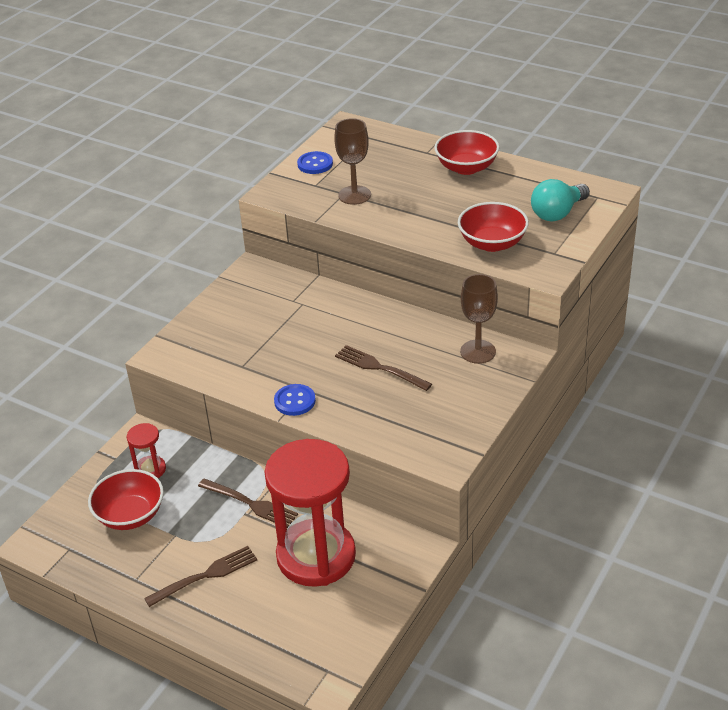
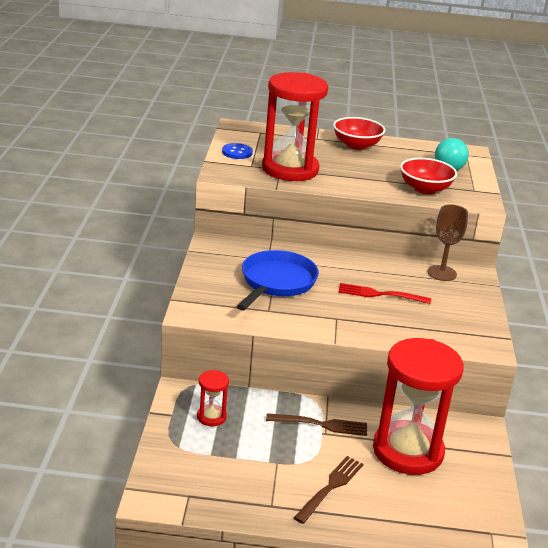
camera: 30 degrees left, 10 degrees down
red bowl [88,469,164,530] -> none
blue button [274,384,316,416] -> none
brown goblet [334,118,371,205] -> red hourglass [262,72,328,181]
brown fork [335,345,432,391] -> red fork [338,283,431,304]
none -> blue pan [237,250,319,310]

